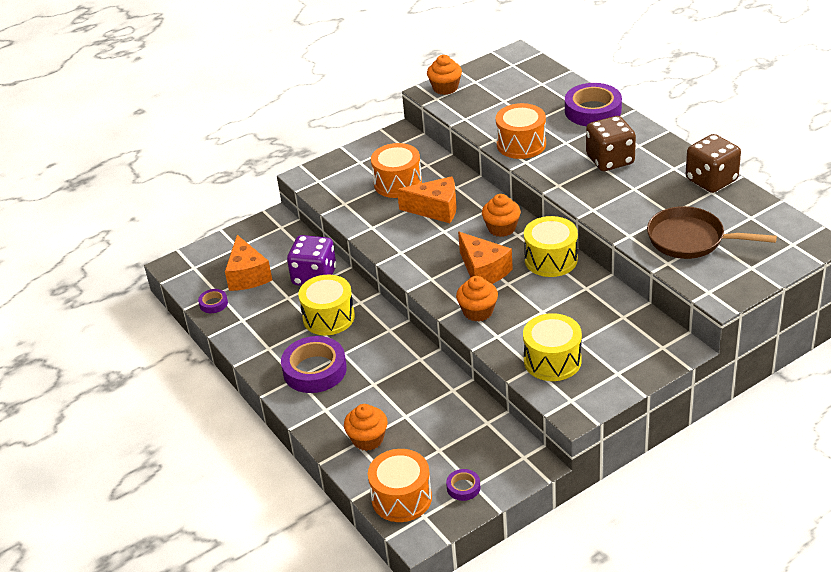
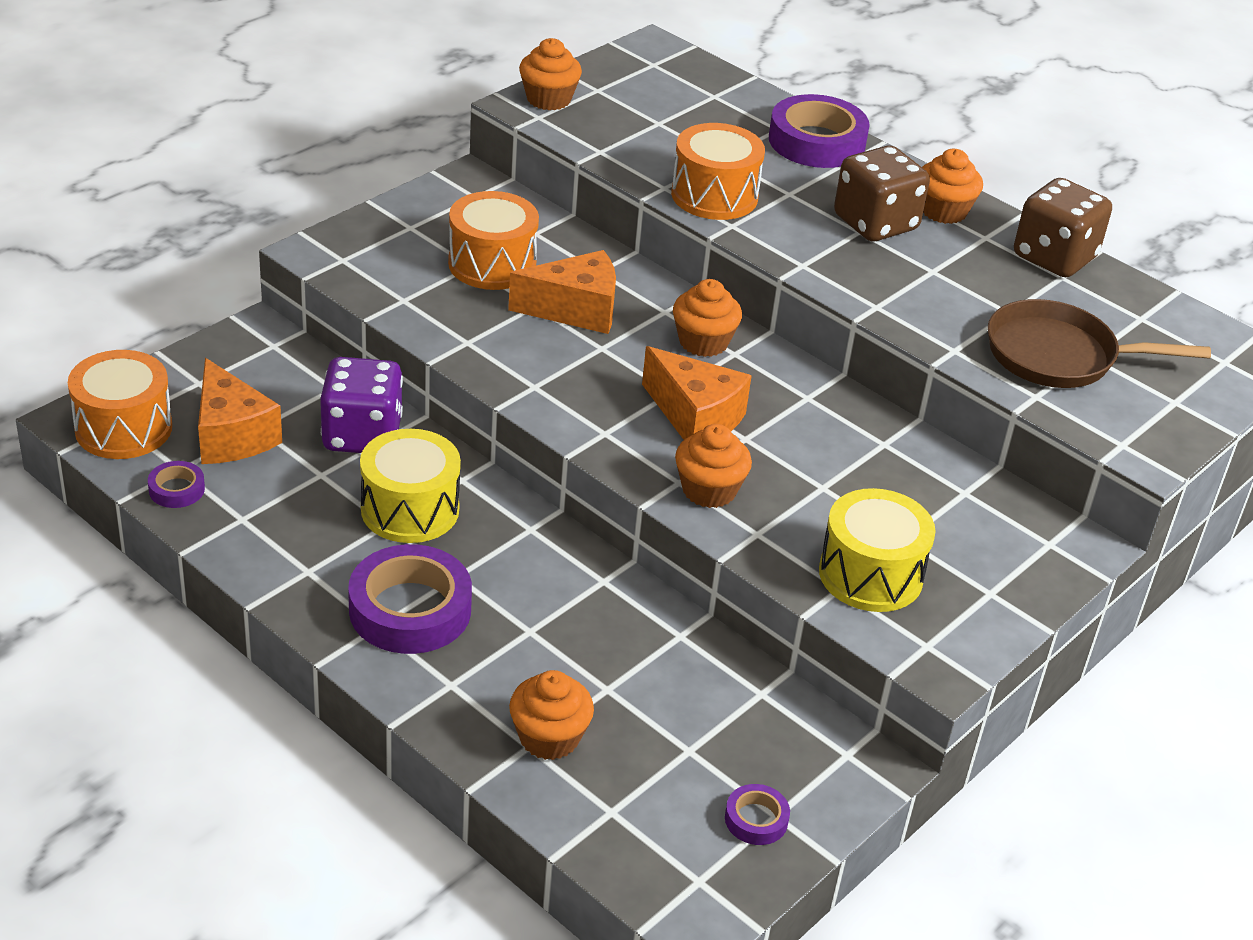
camera: 20 degrees left, 0 degrees up
orange drum [368,449,432,522] -> orange drum moved to [68,350,172,459]
yellow drum [524,216,578,277] -> none
none -> orange cupcake [922,149,983,224]

